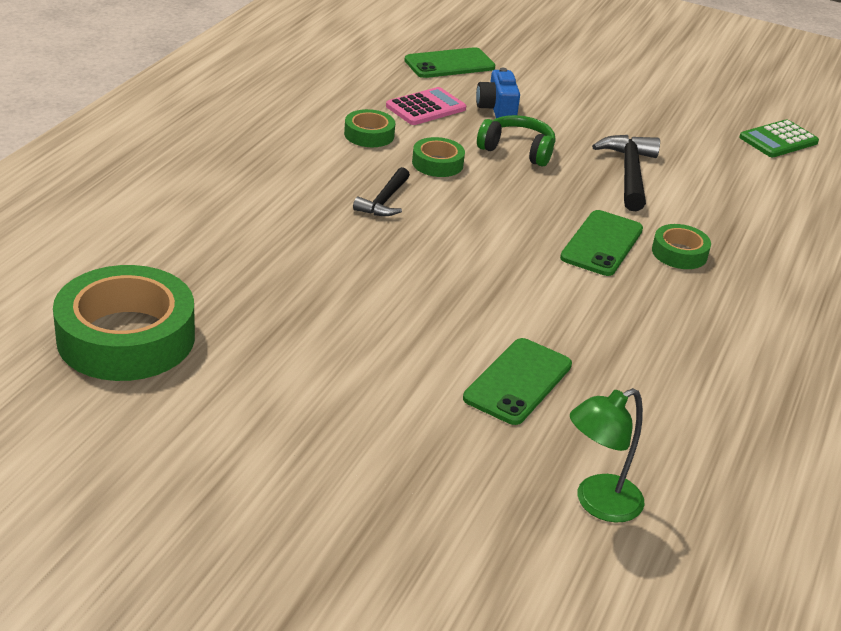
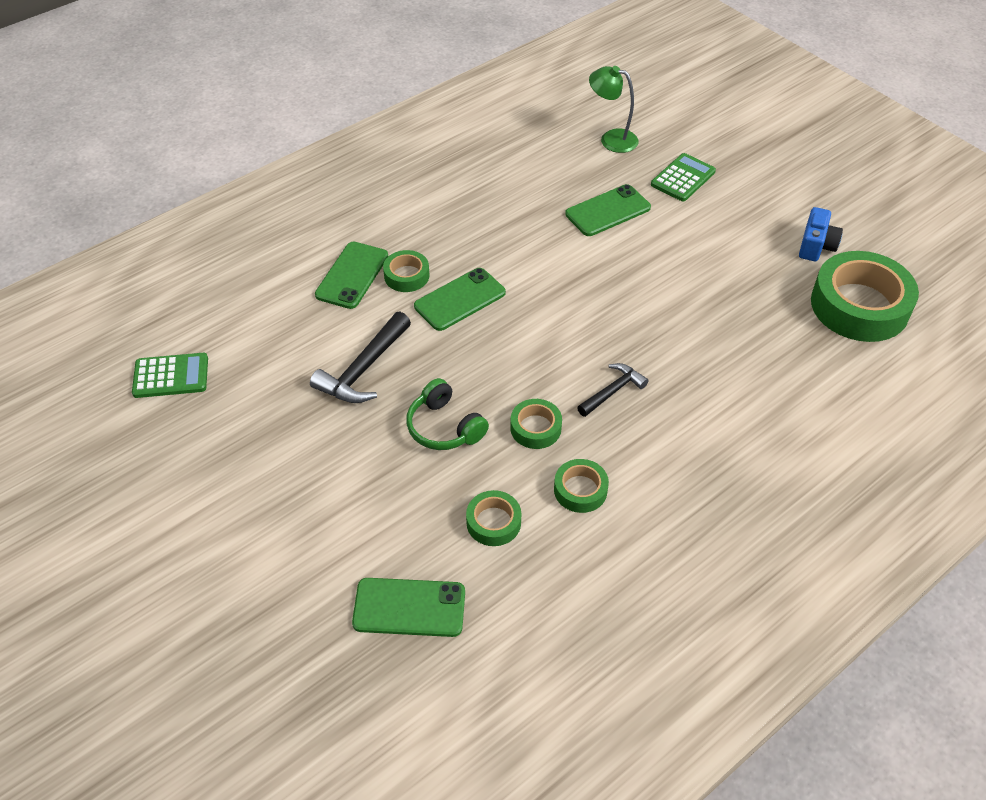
camera: 150 degrees left, 15 degrees up
pink calculator [386,87,466,125] -> green tape [466,490,521,546]
blue camera [476,68,520,118] -> blue camera moved to [799,207,843,262]
green lamp [570,388,644,523] -> green lamp turned 150 degrees counterclockwise [589,66,639,153]
none -> green phone [315,241,388,309]
none -> green calculator [651,153,716,201]

